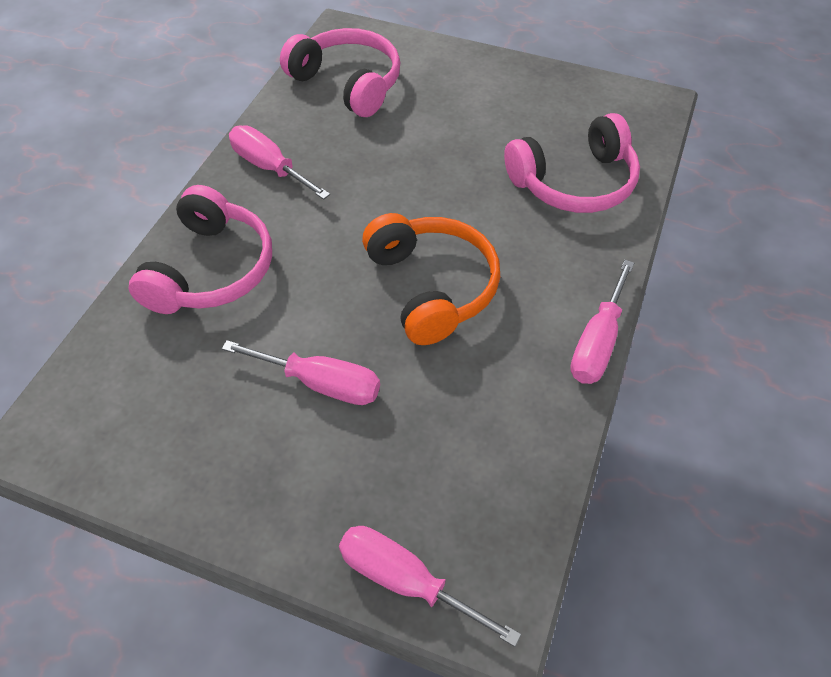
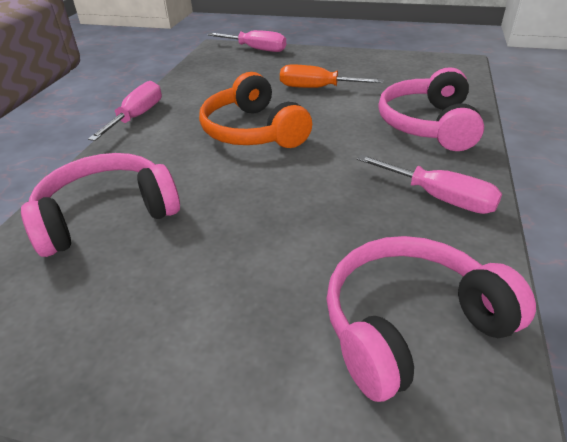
camera: 175 degrees right, 15 degrees down
pink screwdriver [222,340,380,405] -> orange screwdriver [280,64,384,88]
pink headphones [280,28,400,117] -> pink headphones turned 120 degrees clockwise [326,236,536,402]

